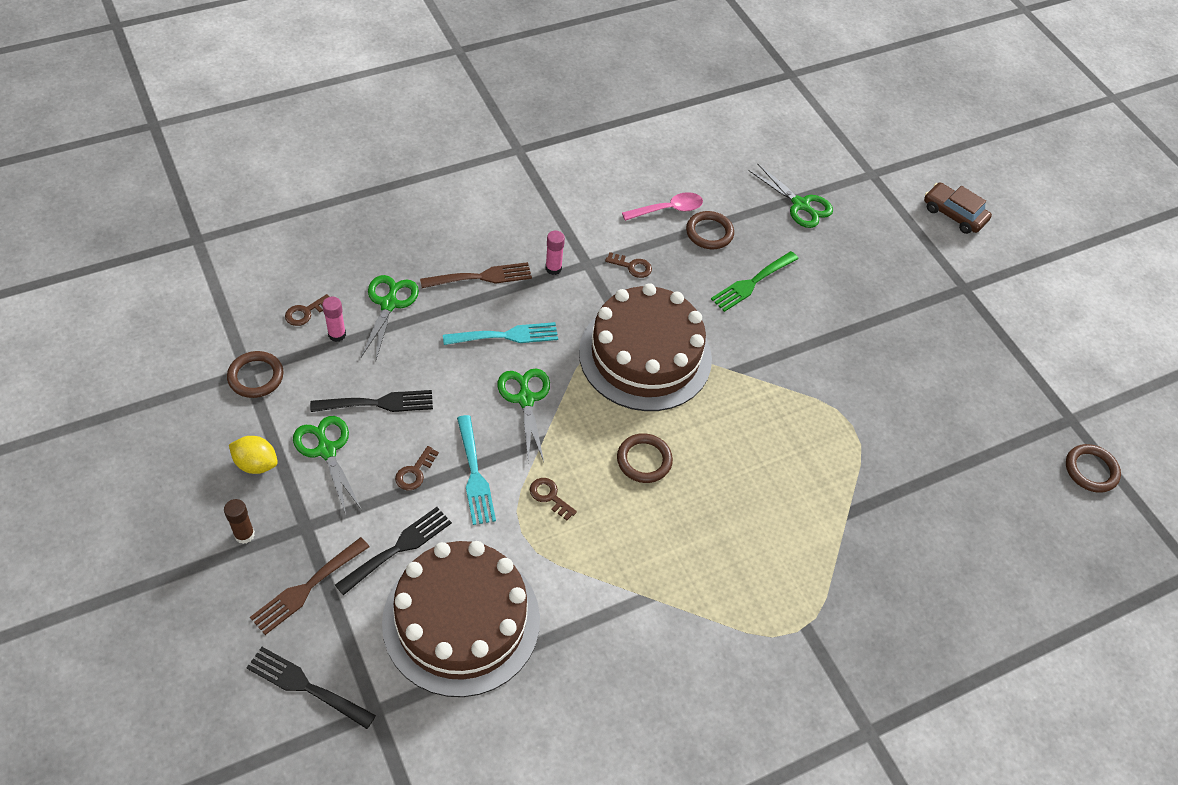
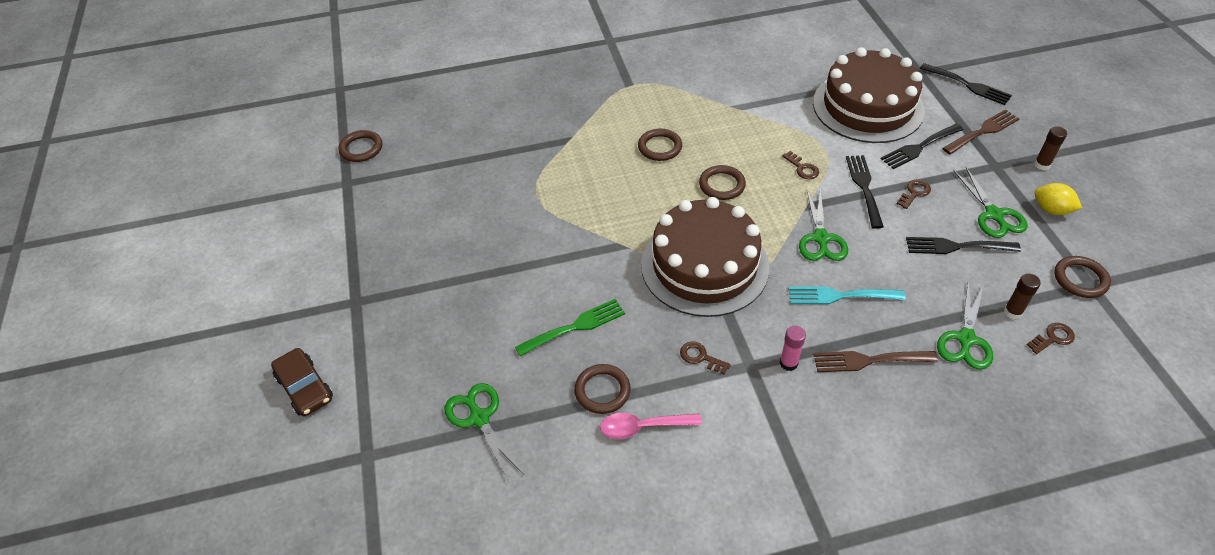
camera: 160 degrees left, 5 degrees down
pink glue stick [322,297,346,342] -> brown glue stick [1004,274,1041,319]
turquoise fork [457,415,496,525] -> black fork [846,155,884,229]
none -> brown ring [638,128,682,161]

